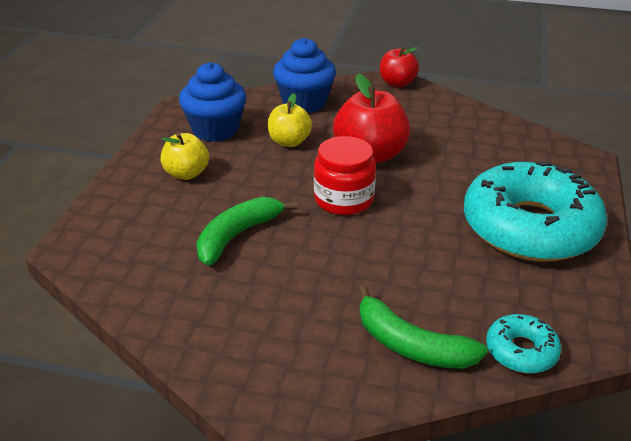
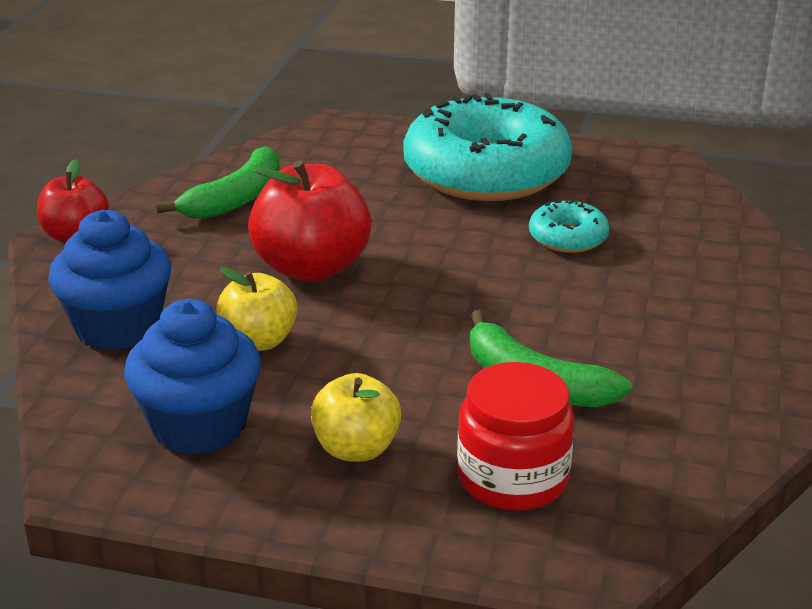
camera: 90 degrees left, 5 degrees down
red jar [314,136,376,215] -> red jar moved to [457,362,574,511]
green banana [358,285,488,369] -> green banana moved to [156,146,280,219]
turquoise donut [486,314,561,374] -> turquoise donut moved to [529,199,609,253]

